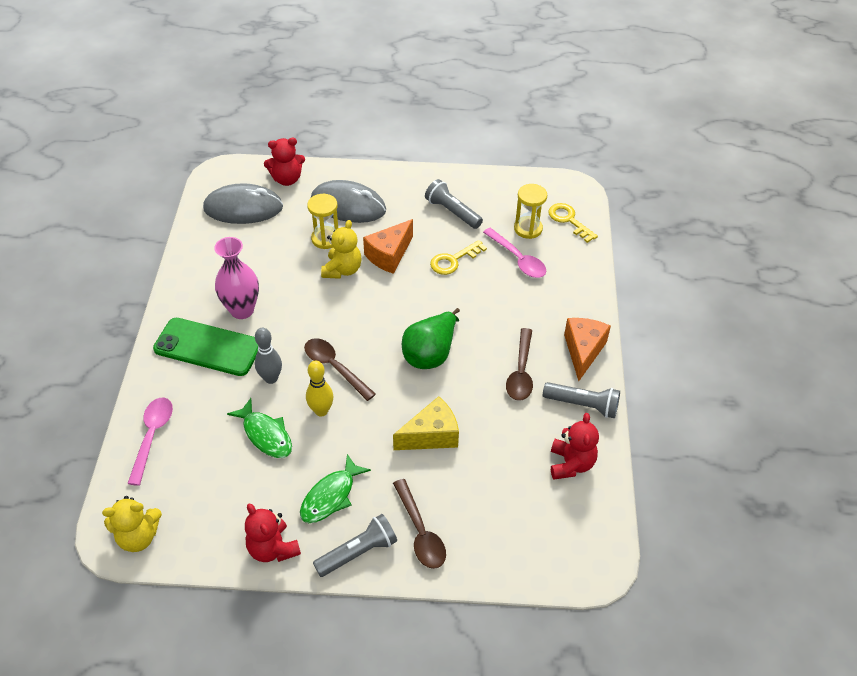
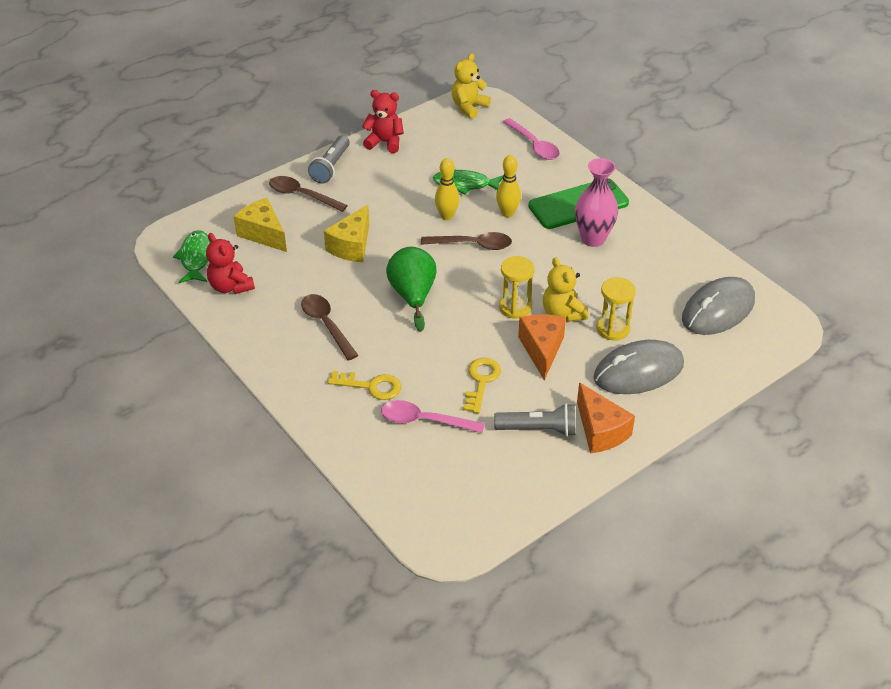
camera: 140 degrees right, 5 degrees down
grey bowling pin [255,328,282,384] -> yellow bowling pin [496,155,521,217]
red teddy bear [264,138,305,186] -> none
green fish [300,454,371,523] -> green fish moved to [173,230,211,283]
yellow hourglass [514,184,547,239] -> yellow hourglass moved to [499,256,535,319]
grey flashlight [543,382,620,418] -> none
yellow key [548,203,598,243] -> yellow key moved to [328,371,401,400]
orange cheese [564,318,611,381] -> orange cheese moved to [577,382,635,453]
none -> yellow cheese [234,198,287,252]

